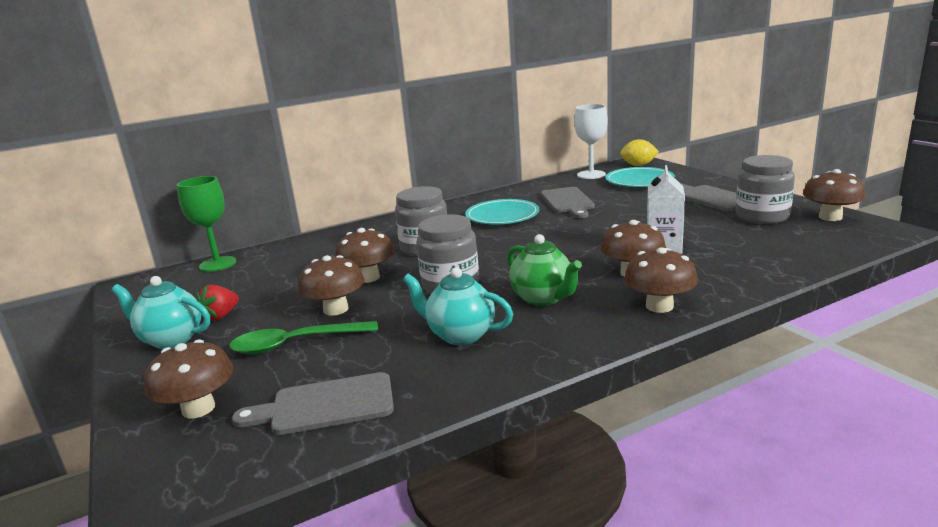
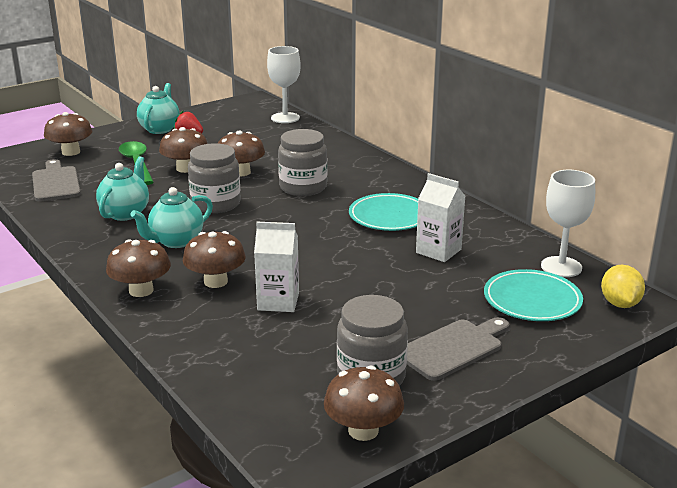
camera: 80 degrees right, 5 degrees up
green goblet [177,176,236,272] -> white goblet [267,46,301,123]
green teapot [508,234,582,306] -> turquoise teapot [130,187,213,248]
grey cutting board [541,187,595,218] -> white carton [416,173,465,262]

